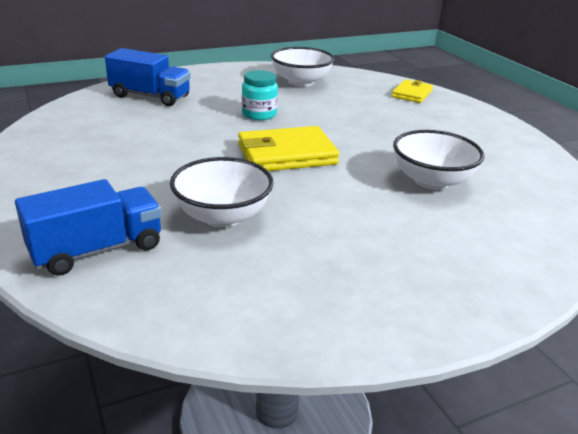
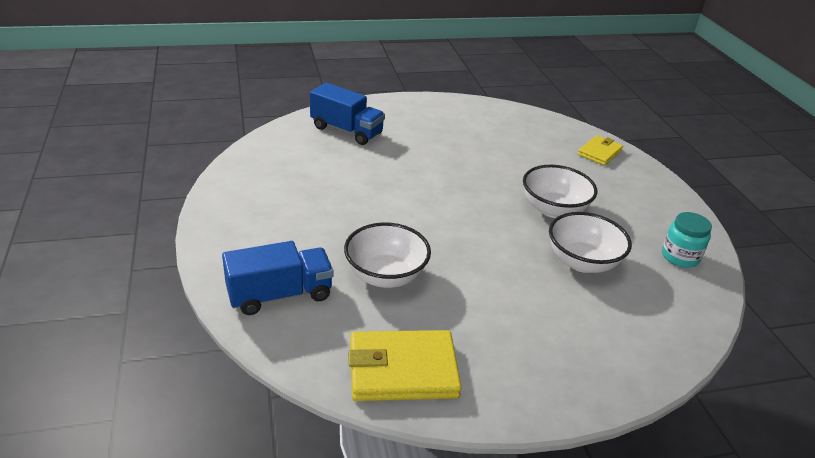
camera: 10 degrees right, 5 degrees up
yellow wallet [238,126,340,171] -> yellow wallet moved to [348,330,462,401]
turquoise jar [242,70,278,120] -> turquoise jar moved to [662,212,712,268]
white bowl [271,47,335,87] -> white bowl moved to [523,165,597,218]

